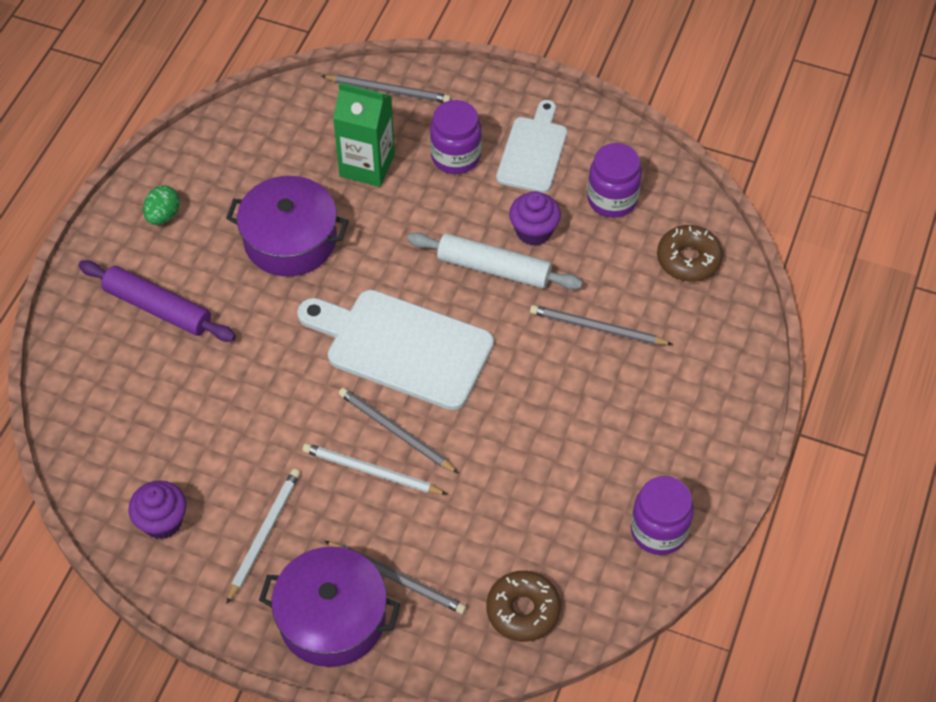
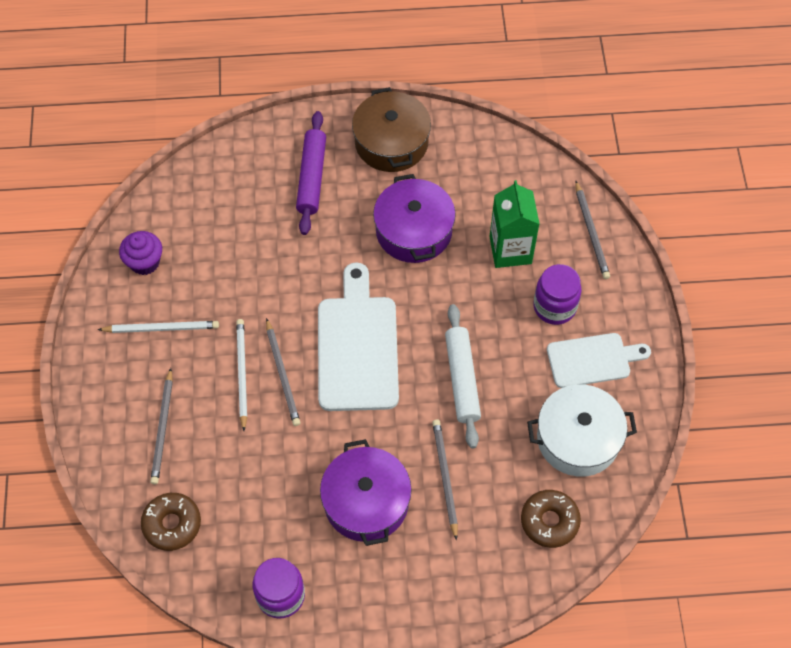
camera: 65 degrees right, 5 degrees up
green egg [143,185,180,225] -> brown pot [352,87,431,172]
purple pot [259,547,400,667] -> purple pot moved to [320,439,412,546]
grey pencil [339,387,459,474] -> grey pencil turned 150 degrees clockwise [266,318,301,426]
purple cupcake [509,191,561,246] -> none
purple jar [587,143,642,218] -> white pot [527,384,637,477]

